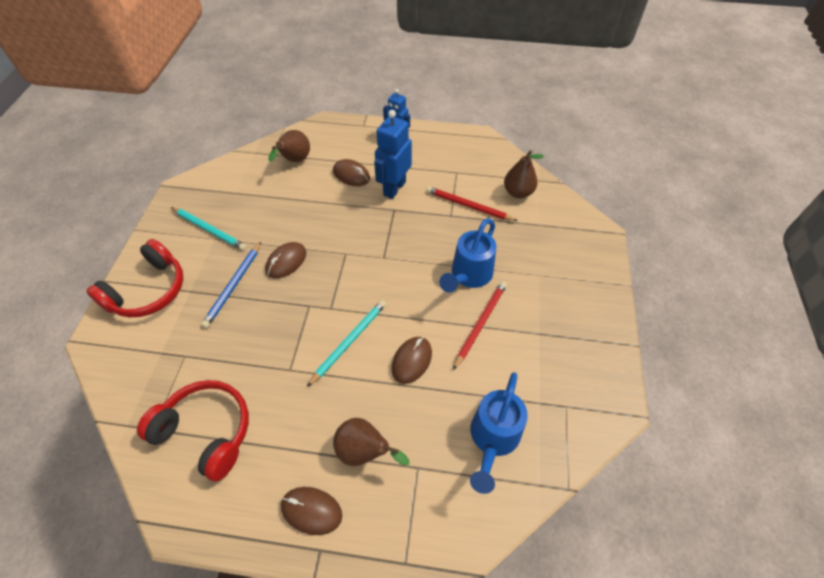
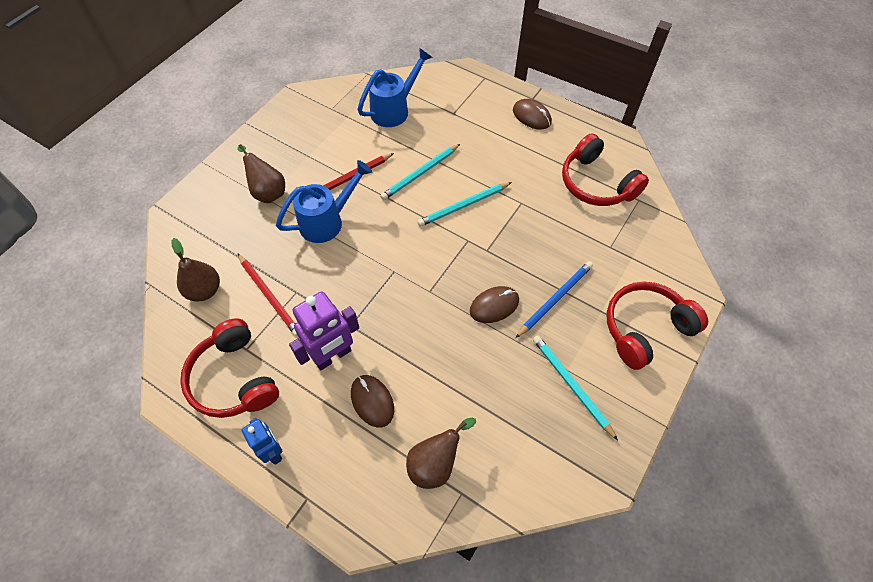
camera: 155 degrees left, 5 degrees up
brown pear [333,418,409,466] -> brown pear moved to [237,144,285,203]
blue robot [374,110,412,199] -> purple robot [289,291,359,371]
brown mouse [391,337,432,384] -> turquoise pencil [380,144,460,200]
none -> red headphones [180,318,279,418]

